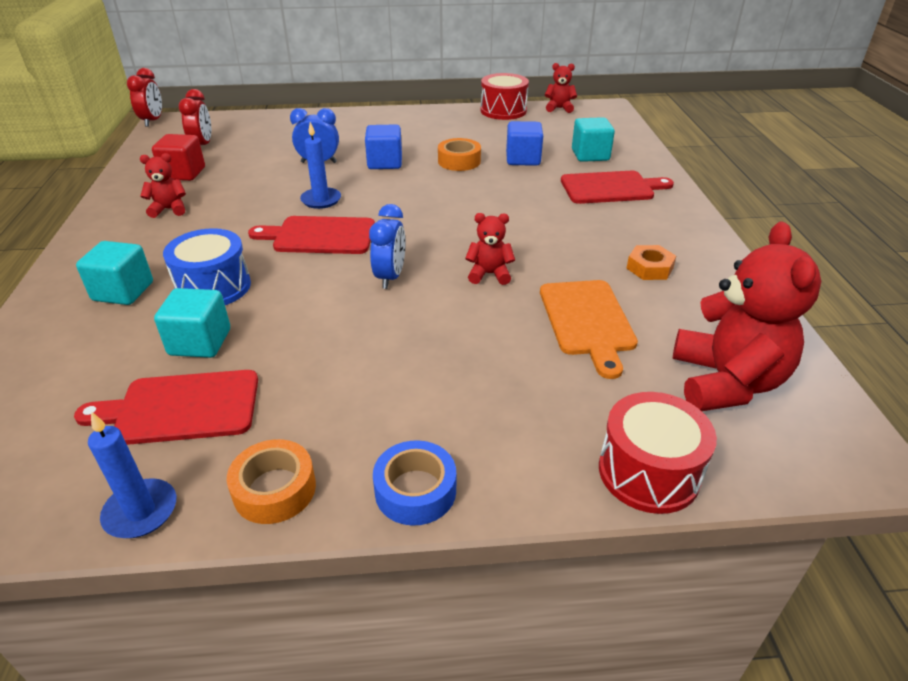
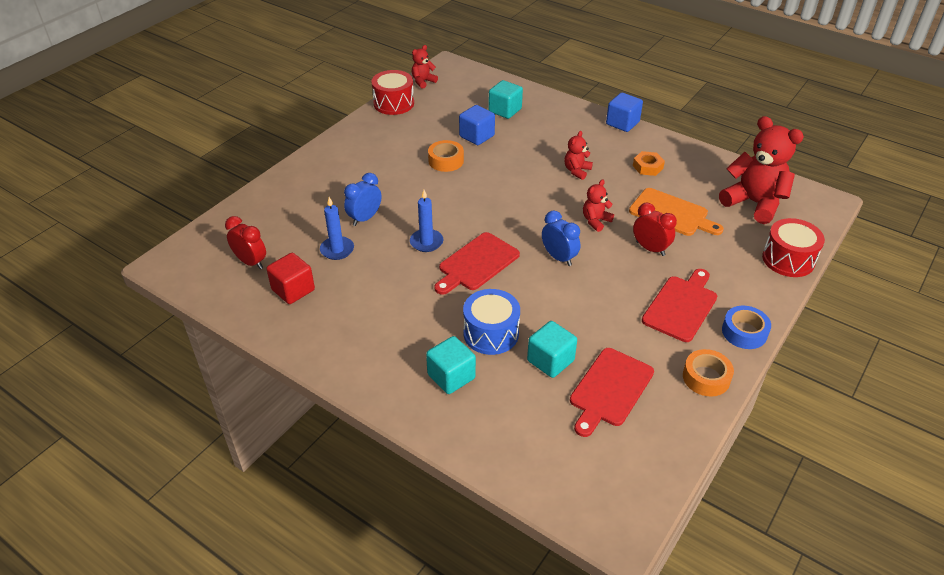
camera: 50 degrees left, 5 degrees up
blue candle [88,411,176,538] -> blue candle moved to [320,197,354,260]
red clock [127,68,162,127] -> red clock moved to [633,203,677,256]
red teddy bear [140,153,186,218] -> red teddy bear moved to [565,131,593,180]
blue cube [365,124,402,169] -> blue cube moved to [606,93,643,132]
red cutting board [561,171,674,204] -> red cutting board moved to [642,269,717,342]

